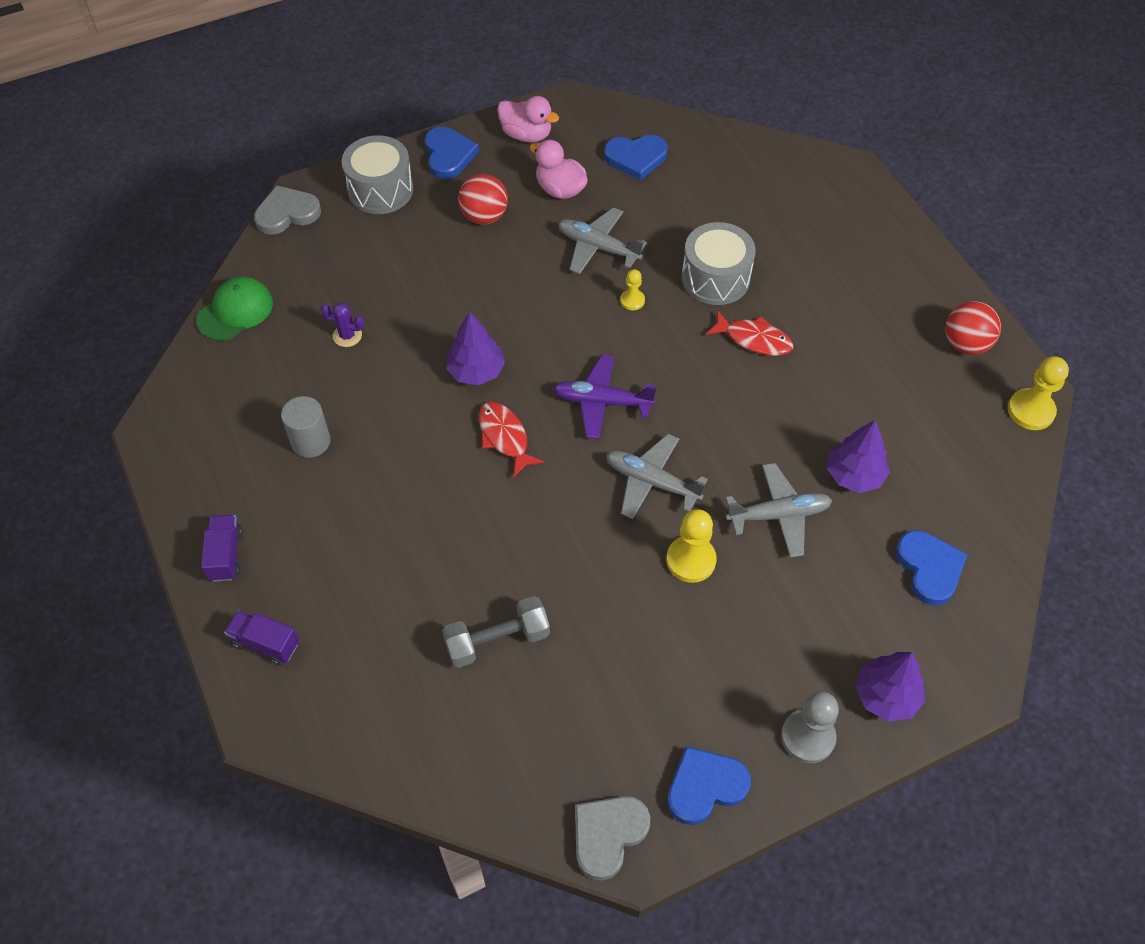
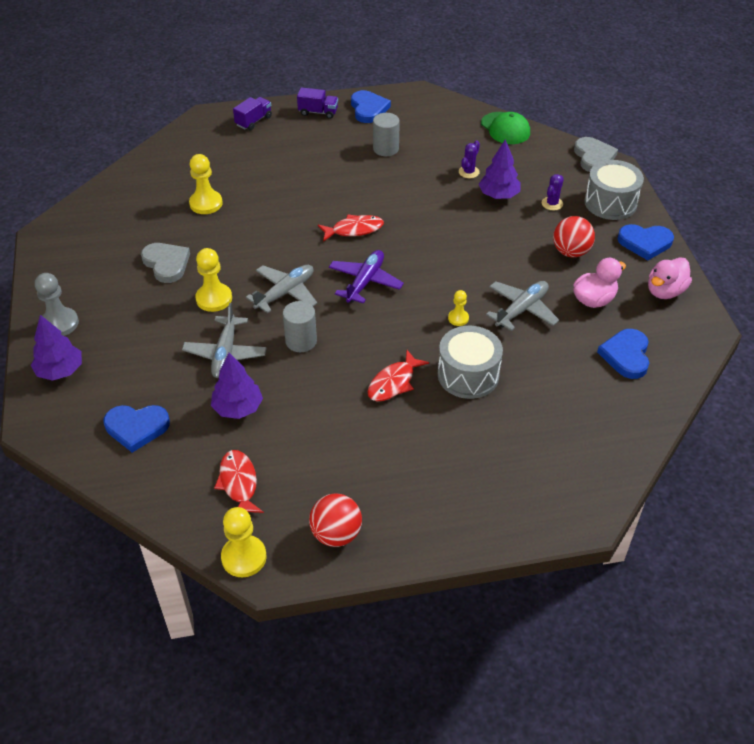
camera: 105 degrees right, 10 degrees down
grey dumbbell [442,596,550,668] -> yellow pawn [189,154,222,214]
purple tree [446,312,505,385] -> purple tree moved to [479,139,521,199]
grey heart [575,796,650,881] -> grey heart moved to [141,243,190,283]
blue heart [667,746,751,825] -> blue heart moved to [351,90,391,123]
none -> red fish [214,450,264,513]
none -> grey cylinder [283,301,317,352]
none -> purple cactus [542,174,564,211]

